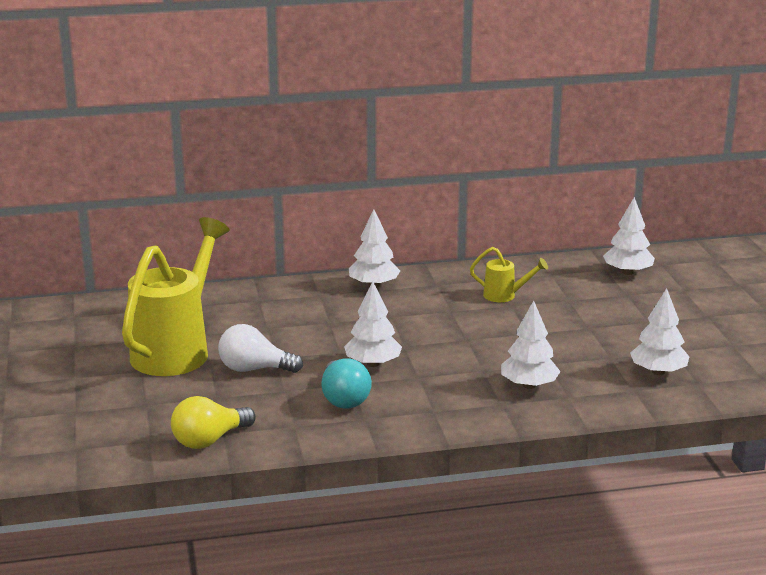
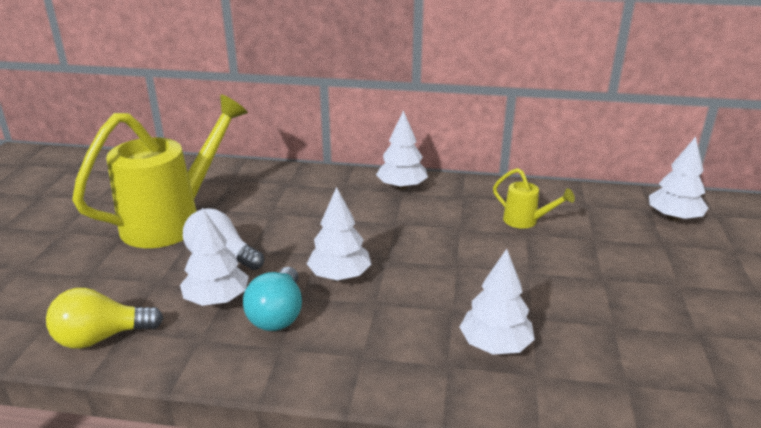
camera: 20 degrees right, 5 degrees up
white tree [630,288,690,375] -> white tree moved to [180,208,249,306]

